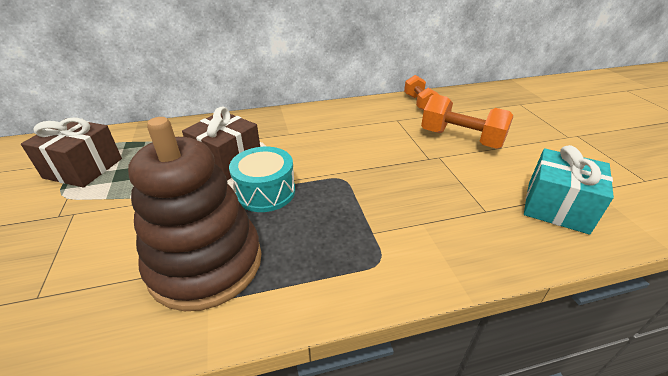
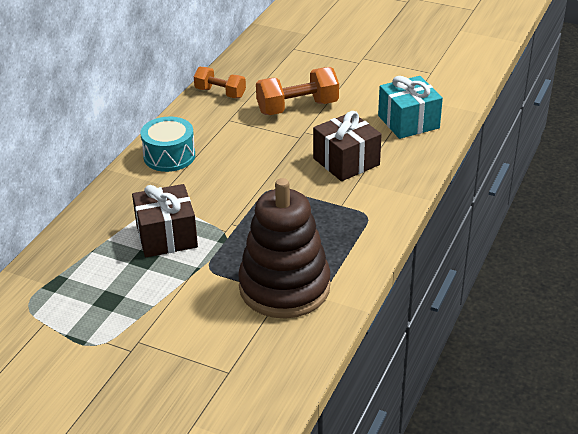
camera: 50 degrees left, 0 degrees up
brown gift [21,117,122,187] -> brown gift moved to [313,111,382,181]
turquoise drum [229,147,295,212] -> turquoise drum moved to [140,116,195,172]

